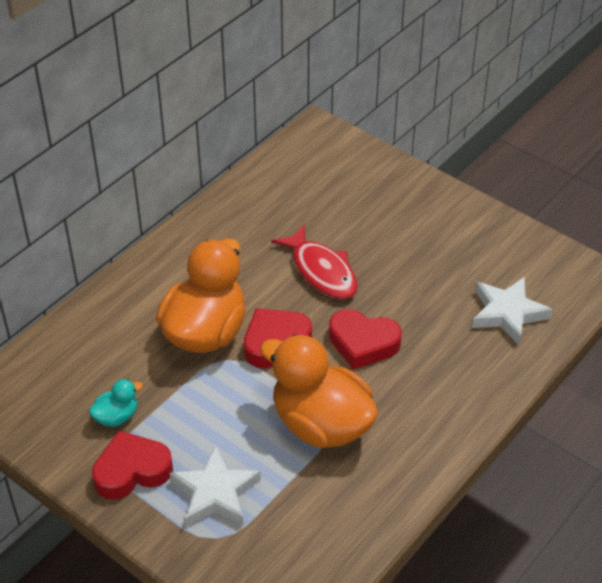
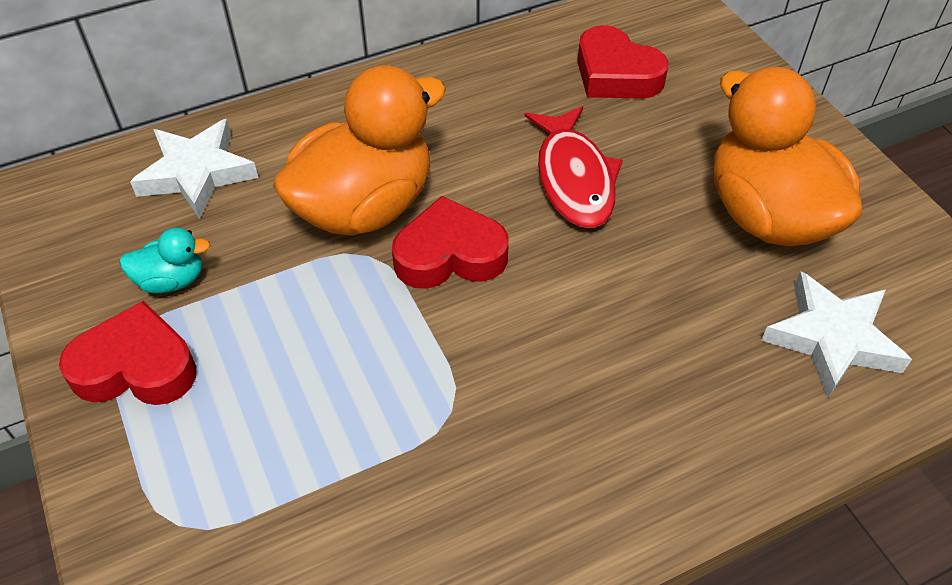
camera: 25 degrees right, 5 degrees up
white star [170,445,261,527] -> white star moved to [130,119,258,219]
orange duck [260,334,378,448] -> orange duck moved to [714,67,862,246]
red heart [329,309,402,370] -> red heart moved to [577,25,669,99]

